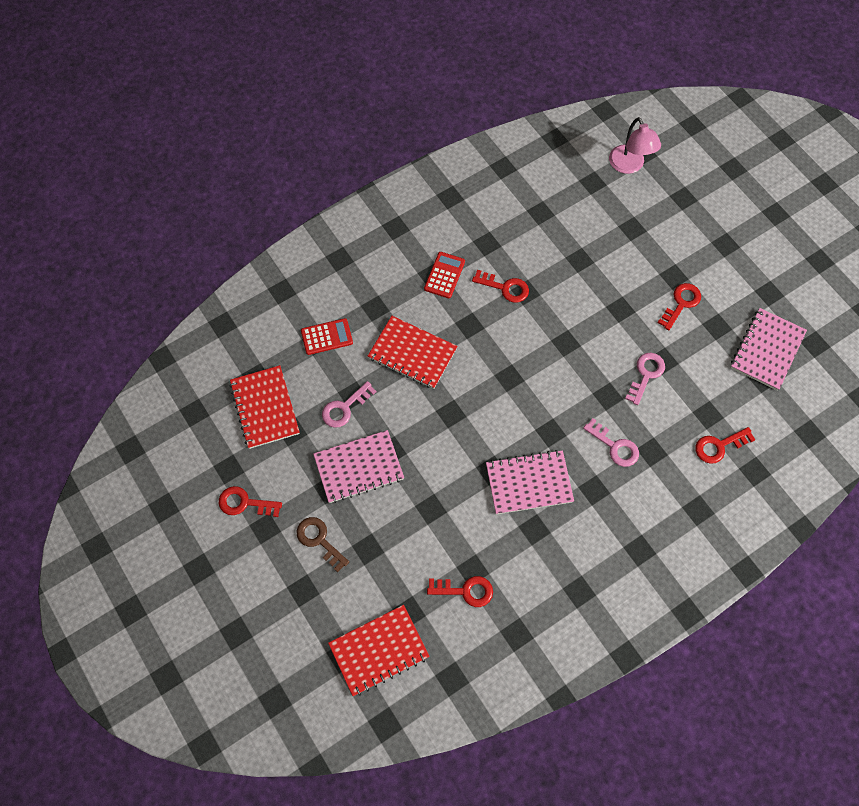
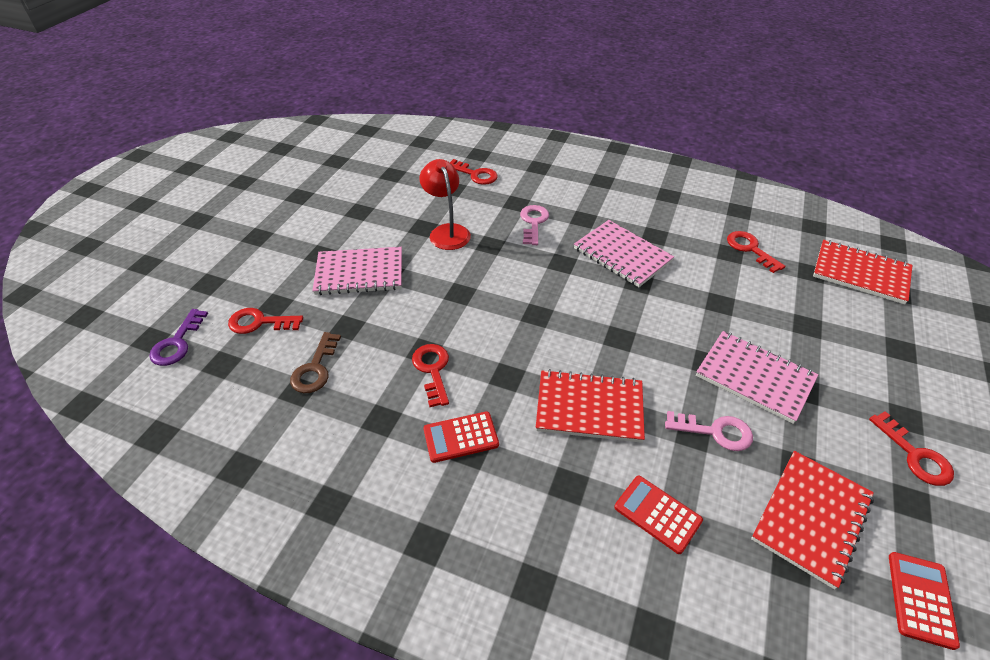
camera: 125 degrees left, 20 degrees down
brown key [296,517,349,572] -> brown key moved to [290,332,341,393]
red notebook [368,316,458,389] -> red notebook turned 75 degrees counterclockwise [536,369,645,443]
pink lamp [609,117,661,174] -> purple key [149,309,208,366]
pink key [625,353,665,405] -> red lamp [420,159,471,250]
red key [658,283,701,330] -> red key moved to [228,308,303,334]
pink notebook [730,308,807,391] -> pink notebook moved to [312,247,402,295]
none -> red calculator [889,552,960,650]

